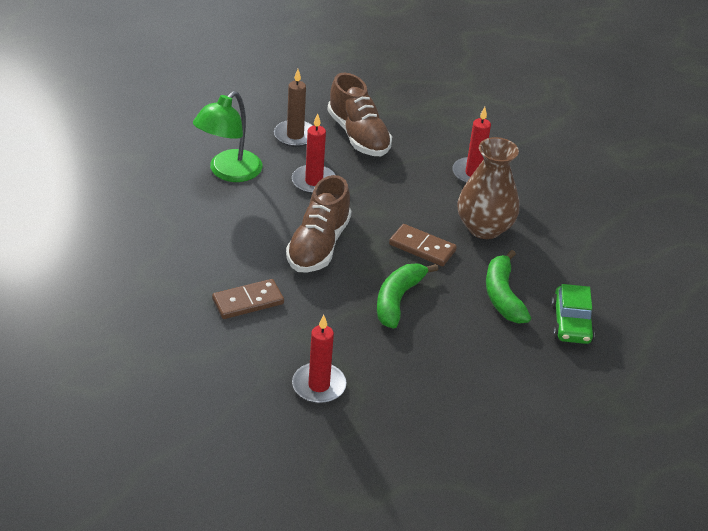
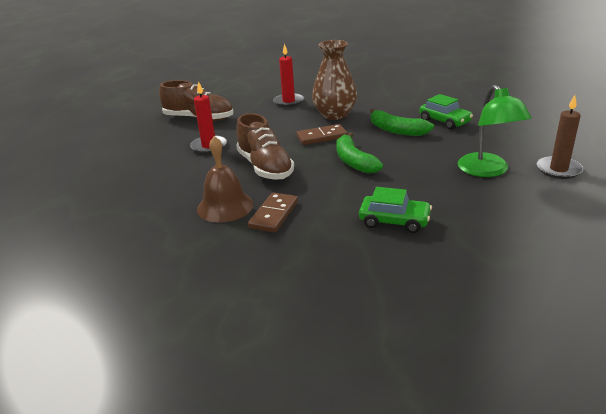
camera: 40 degrees left, 10 degrees down
green lamp [193,91,263,182] -> green lamp moved to [458,85,532,177]
brown candle [274,69,313,147] -> brown candle moved to [537,95,583,179]
red candle [292,315,347,404] -> green car [359,187,432,233]
none -> brown bell [197,136,254,223]

